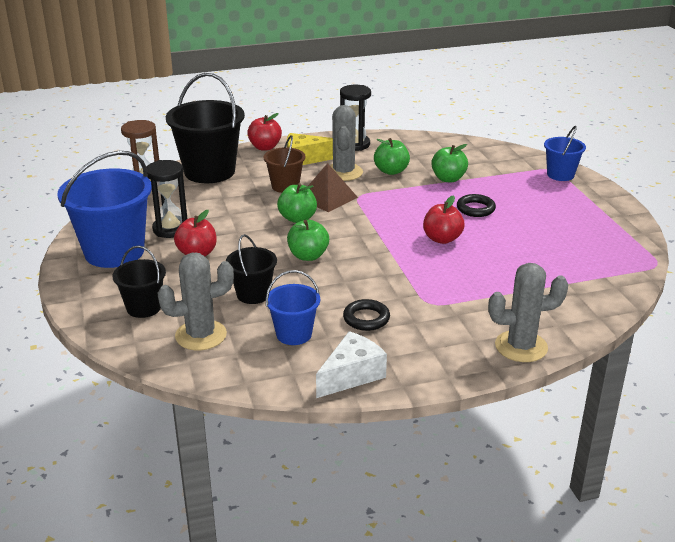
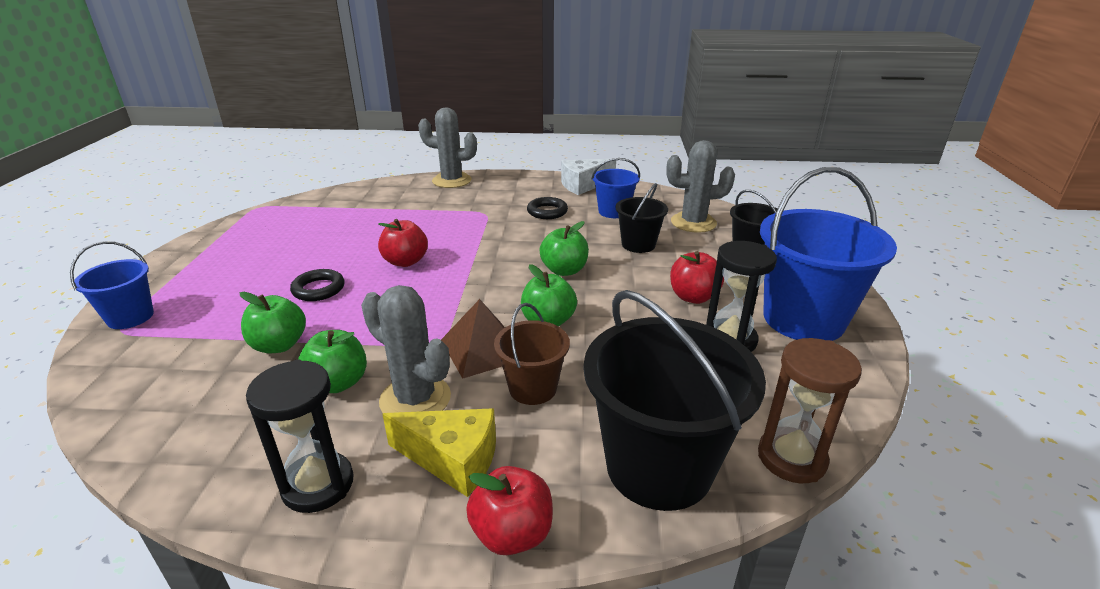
camera: 160 degrees left, 0 degrees up
grey cactus [330,105,363,181] -> grey cactus turned 75 degrees counterclockwise [361,285,451,413]

